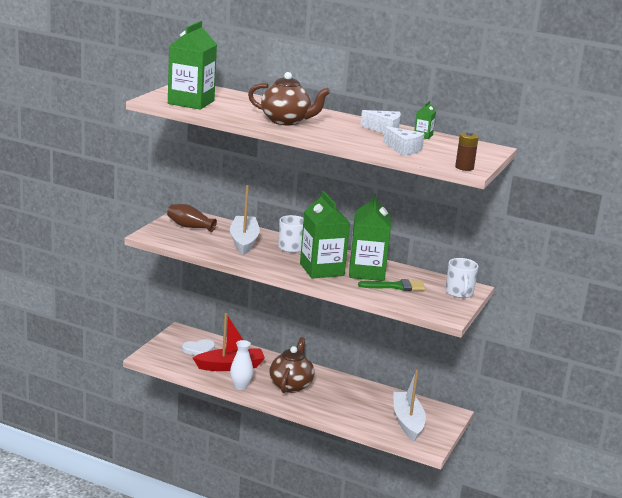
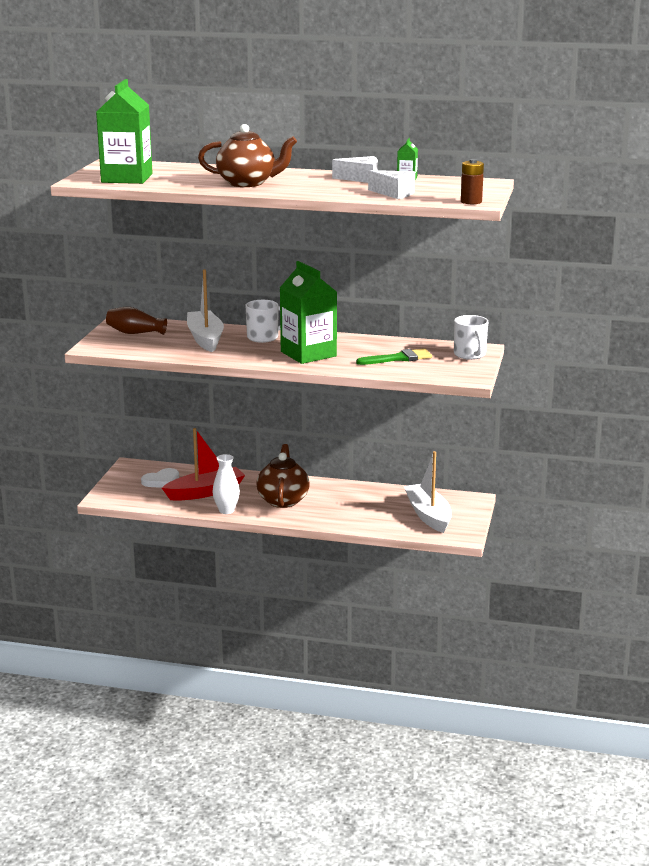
camera: 10 degrees left, 0 degrees up
green carton [349,193,391,281] -> none

